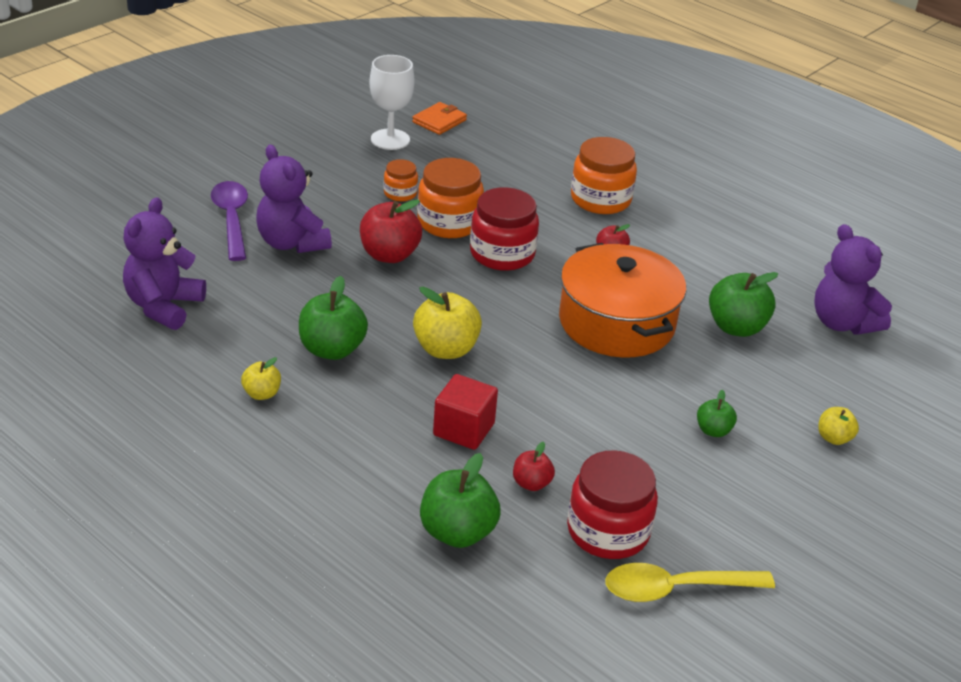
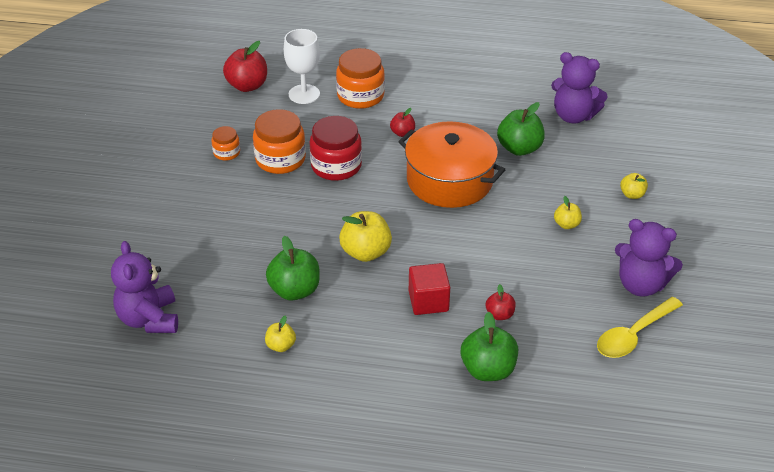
camera: 30 degrees left, 5 degrees up
purple spoon [211,181,248,261] -> none
purple teddy bear [256,145,332,253] -> purple teddy bear moved to [615,219,683,297]
red apple [360,200,422,263] -> red apple moved to [223,41,267,92]
white goblet [370,55,414,150] -> white goblet moved to [284,29,320,104]
orange wallet [412,102,467,135] -> none
red jar [567,450,658,559] -> none
green apple [697,390,737,437] -> yellow apple [554,196,582,229]

